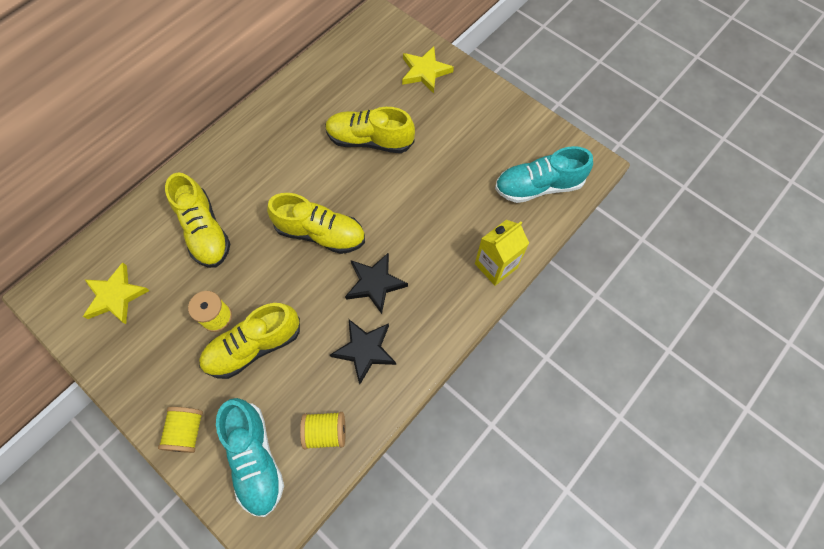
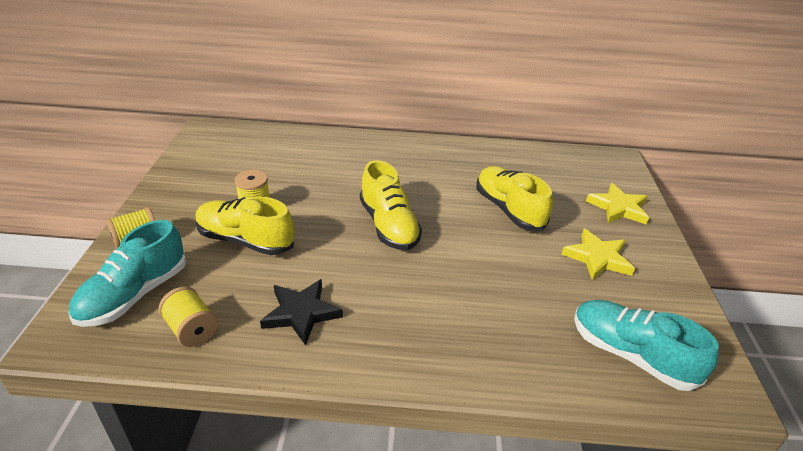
camera: 50 degrees right, 30 degrees down
yellow star [83,263,150,324] -> yellow star moved to [561,229,635,280]
yellow shoe [165,172,231,268] -> none
black star [345,253,408,314] -> none
yellow carton [475,220,529,286] -> none

